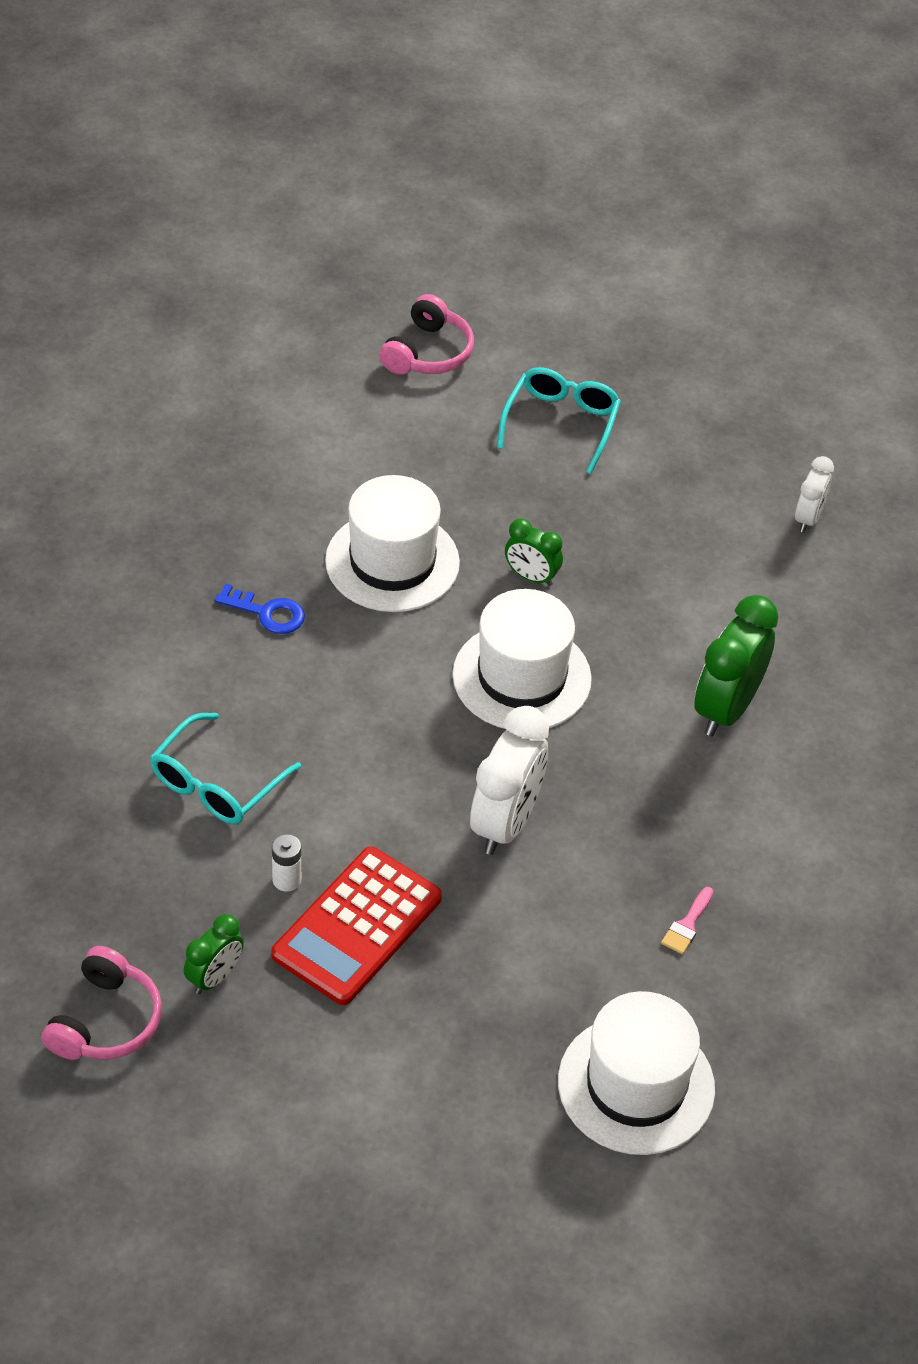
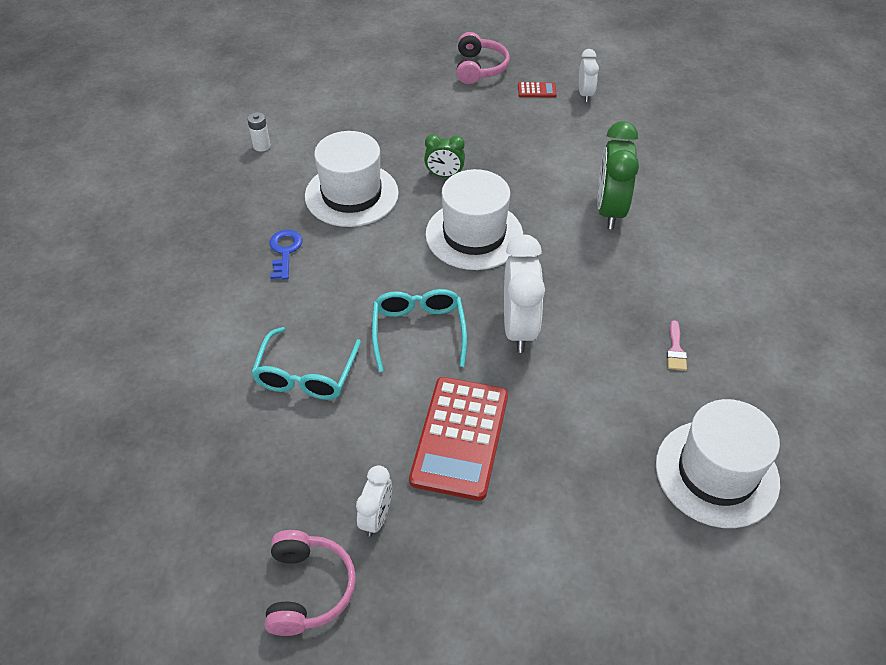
camera: 20 degrees left, 0 degrees up
green clock [184,914,244,994] -> white clock [356,465,392,537]
blue key [215,584,305,634] -> blue key turned 90 degrees counterclockwise [269,230,302,279]
white battery [272,834,301,892] -> white battery moved to [247,112,270,151]
pink headphones [379,294,474,375] -> pink headphones moved to [457,32,510,84]
turquoise glasses [497,367,621,474] -> turquoise glasses moved to [372,289,467,372]
none -> red calculator [518,82,557,97]

